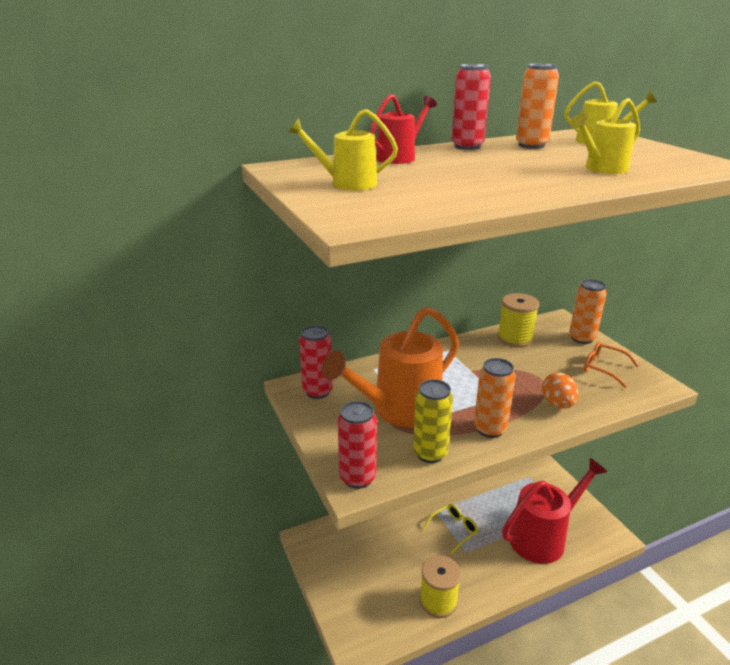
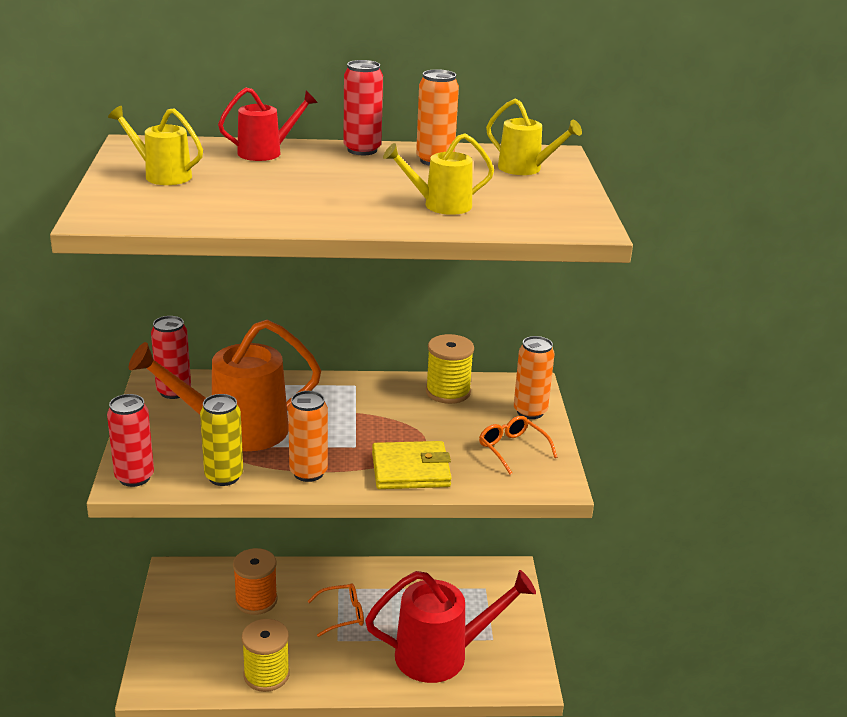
camera: 20 degrees right, 0 degrees up
yellow glasses [423,504,478,554] -> orange glasses [307,584,364,637]
orange egg [542,372,579,409] -> yellow wallet [372,441,452,489]
none -> orange spool [233,548,278,615]

